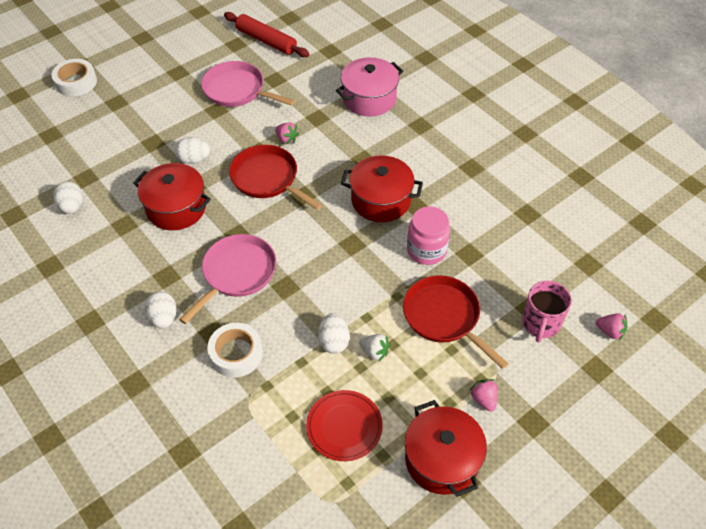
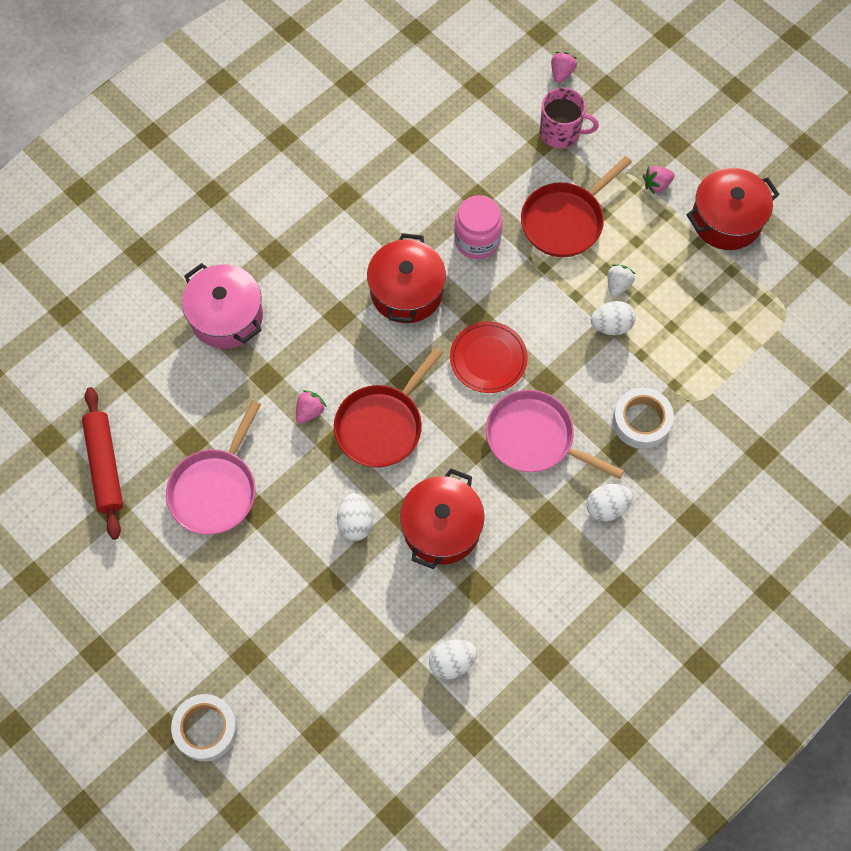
camera: 95 degrees left, 15 degrees up
red rolling pin [224,12,310,57] -> red rolling pin turned 45 degrees counterclockwise [82,387,123,540]
red plate [306,390,383,461] -> red plate moved to [450,321,528,393]

